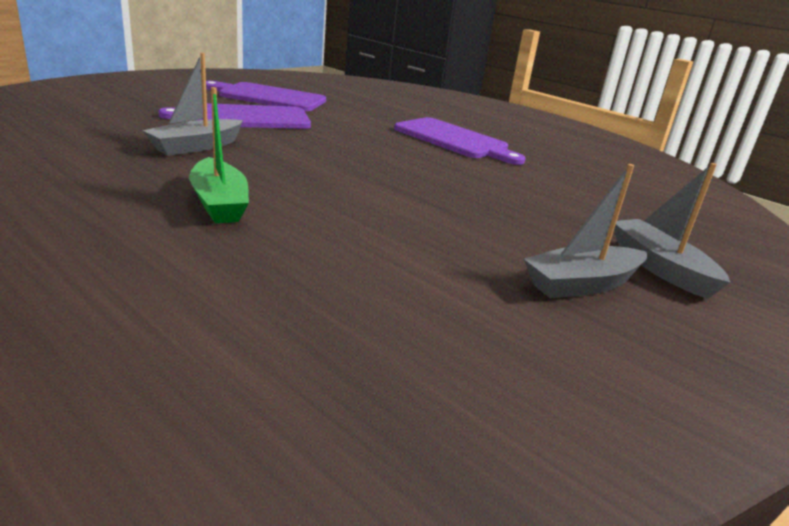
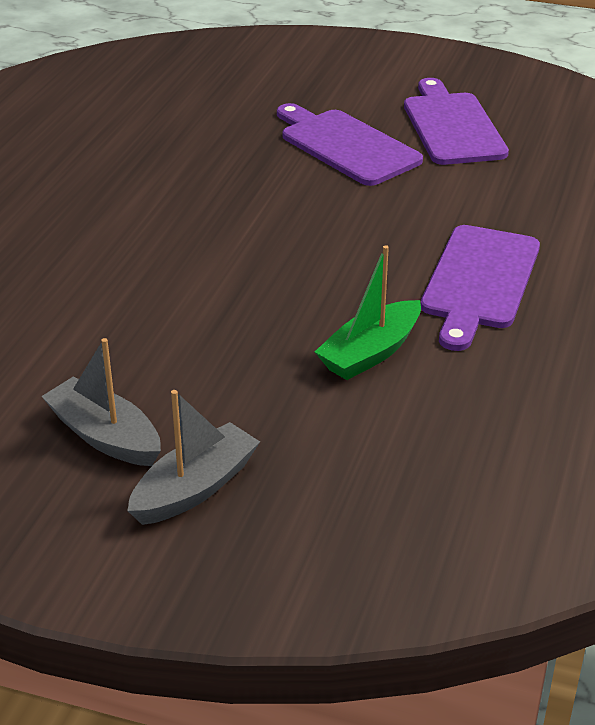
camera: 70 degrees right, 10 degrees up
grey boat [143,53,243,156] -> none
green boat [189,87,249,224] -> green boat moved to [315,245,421,380]

